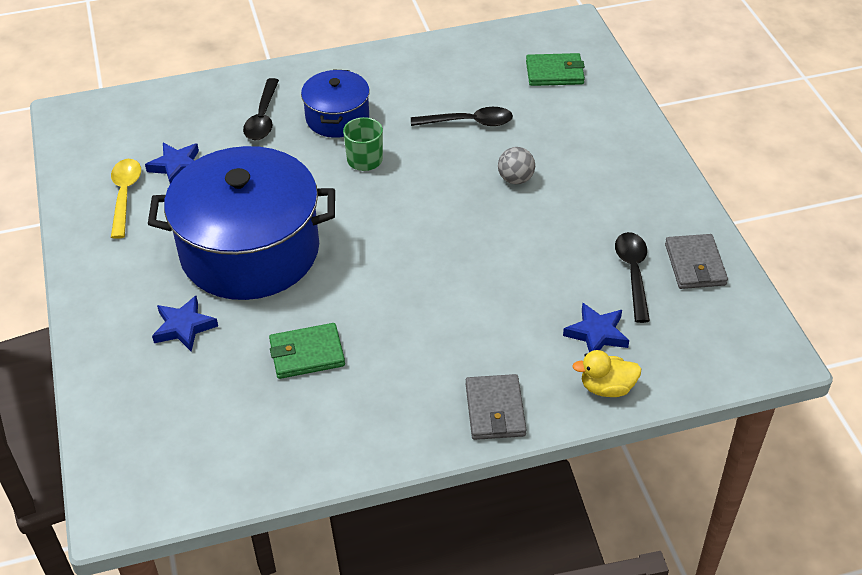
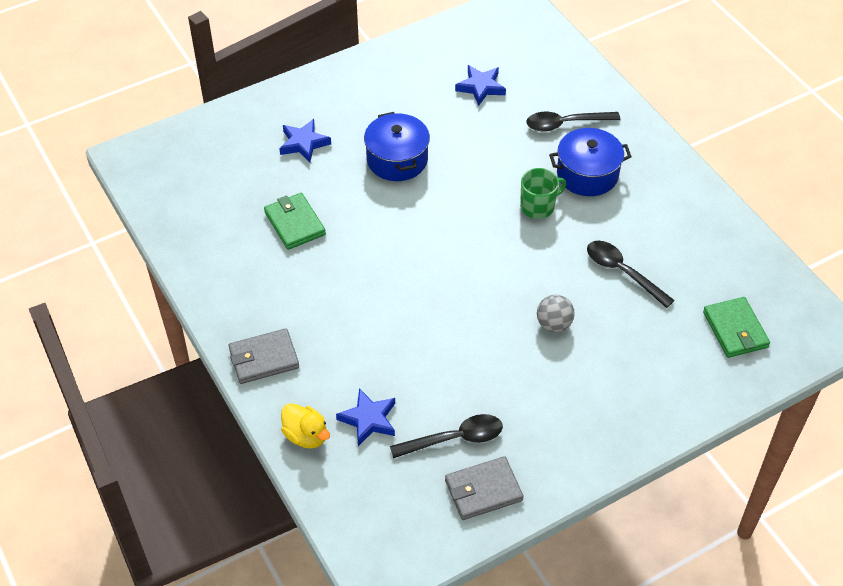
camera: 75 degrees right, 5 degrees up
yellow spoon [111,159,141,239] -> none
blue pot [148,146,335,300] -> blue pot [364,112,430,181], size x0.51
black spoon [411,107,513,126] -> black spoon turned 150 degrees clockwise [587,241,675,308]
yellow duck [572,350,641,397] -> yellow duck turned 150 degrees clockwise [281,403,330,448]

